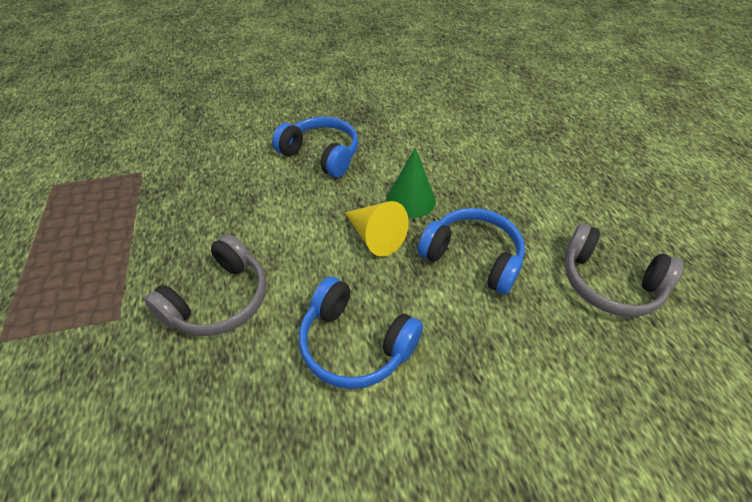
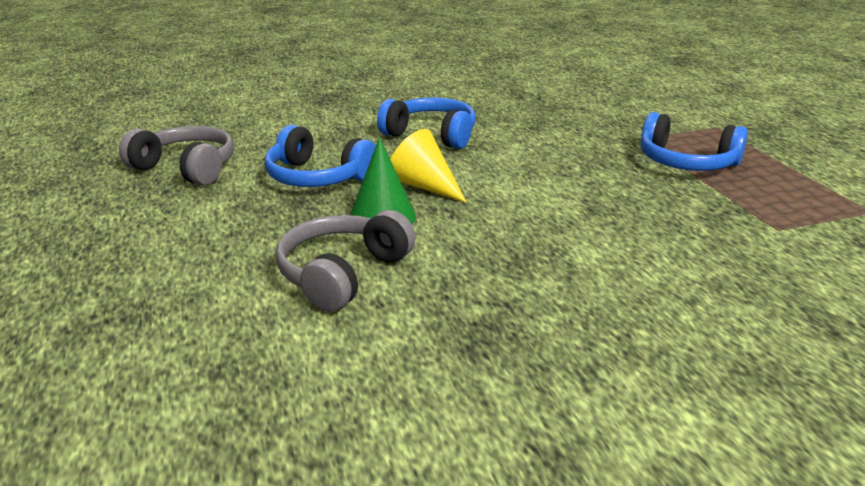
camera: 175 degrees right, 20 degrees down
grey headphones [144,234,267,336] -> grey headphones moved to [276,210,416,312]
blue headphones [272,116,358,178] -> blue headphones moved to [641,112,748,171]

